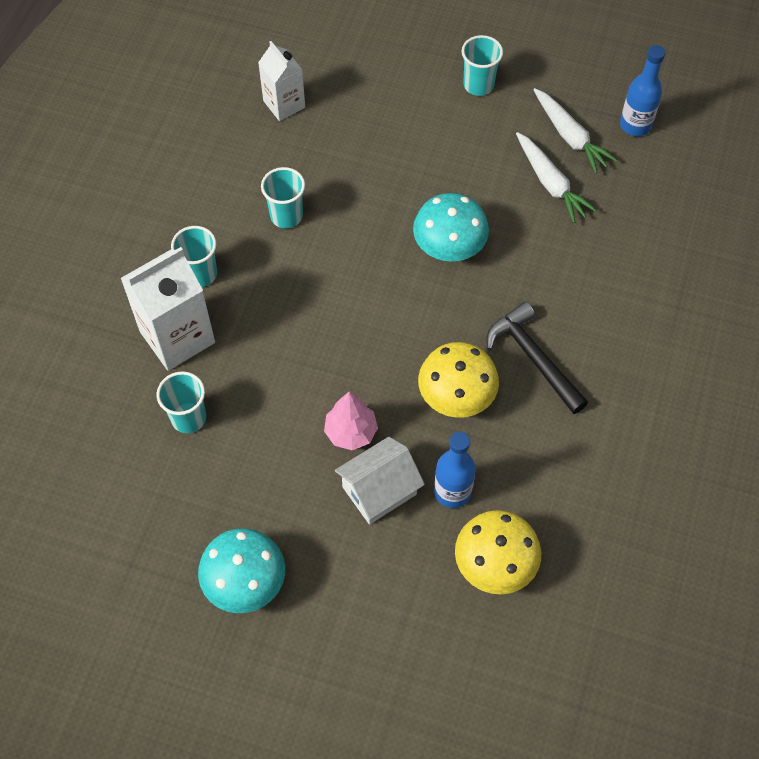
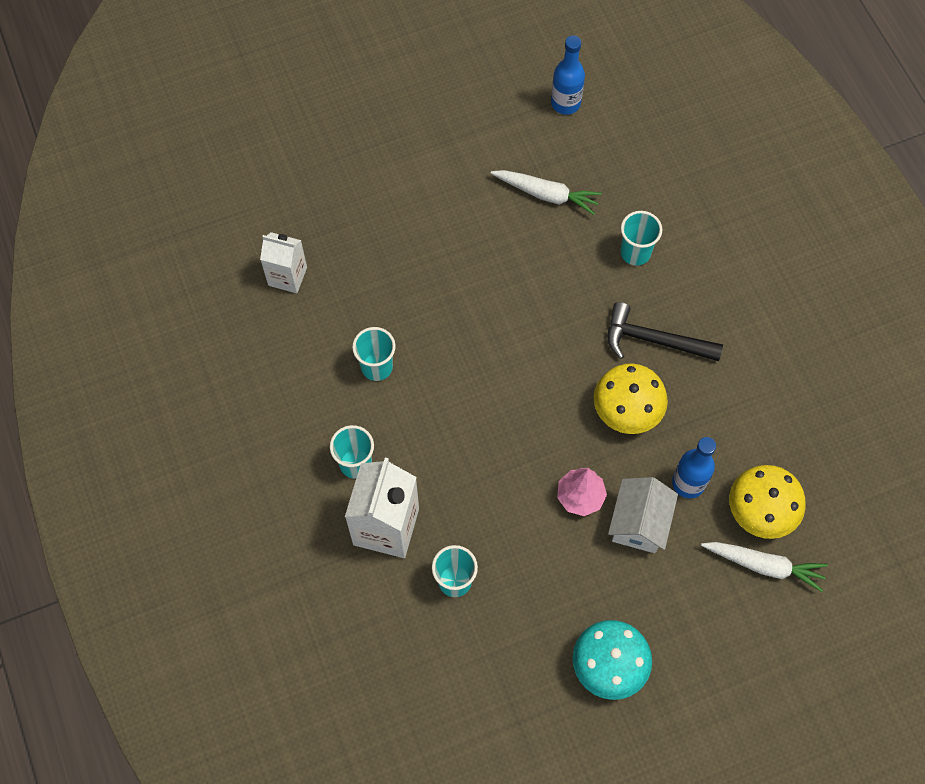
camera: 40 degrees left, 5 degrees up
turquoise mushroom [413,193,489,262] -> none
turquoise cup [462,35,503,96] -> turquoise cup moved to [620,211,662,266]
white carrot [533,88,617,173] -> white carrot moved to [701,542,828,592]

